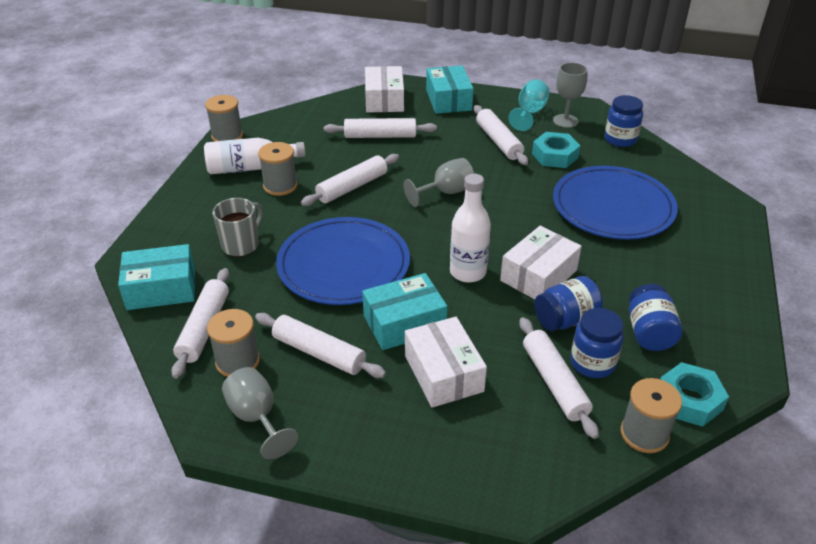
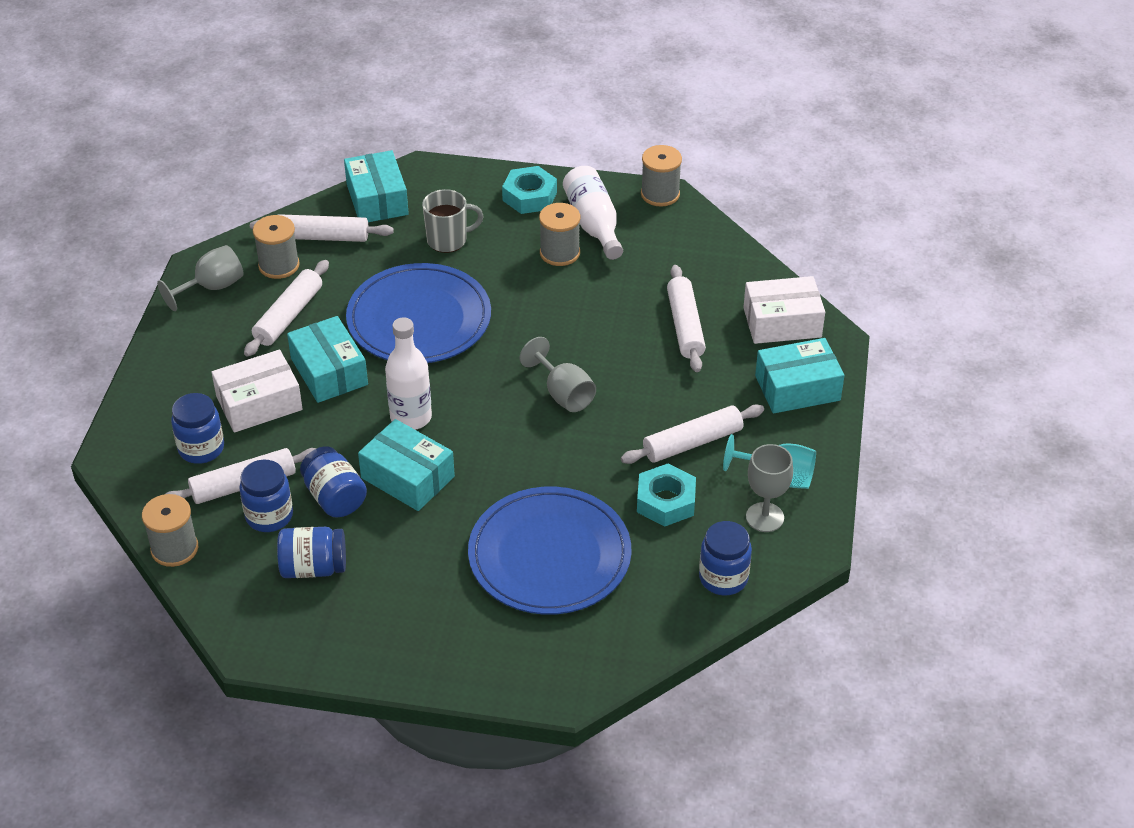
camera: 85 degrees right, 5 degrees up
grey mug [213,198,263,257] -> grey mug turned 45 degrees counterclockwise [422,189,484,253]
white rolling pin [301,154,399,206] -> none
white box [500,226,582,299] -> turquoise box [358,419,455,511]
turquoise nut [660,362,729,427] -> turquoise nut moved to [502,166,557,214]
none -> blue jar [171,393,224,464]

